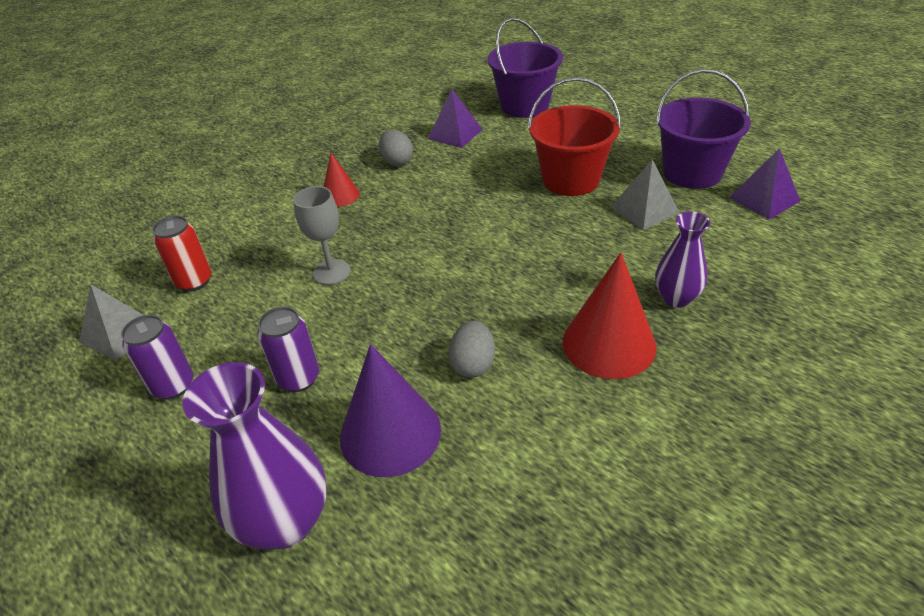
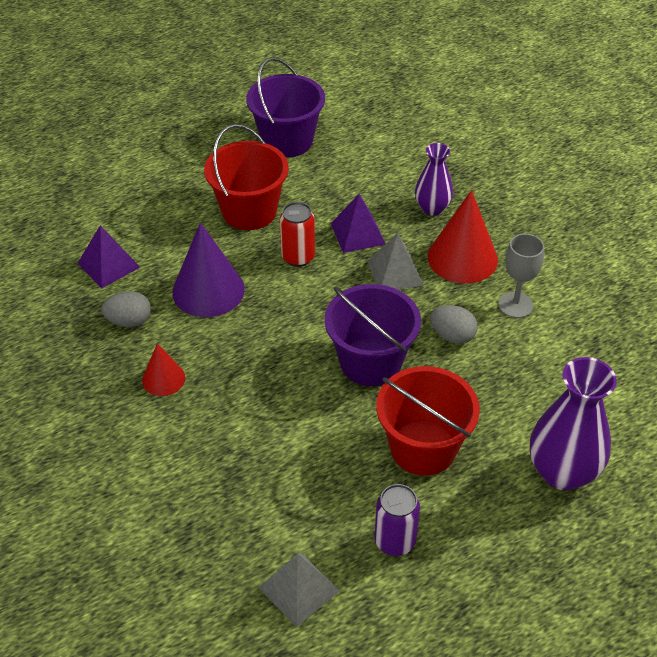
camera: 75 degrees left, 5 degrees up
red can [152,215,211,292] -> red can moved to [280,202,315,267]
purple can [258,307,319,392] -> red bucket [376,366,480,476]
grey goblet [293,186,350,285] -> grey goblet moved to [498,234,544,318]
purple cone [340,344,441,477] -> purple cone moved to [172,223,245,317]
purple bucket [487,18,563,118] -> purple bucket moved to [325,284,421,386]
grey pyramid [611,159,680,230] -> grey pyramid moved to [367,233,423,290]
purple pyramid [729,148,800,219] -> purple pyramid moved to [331,194,386,253]

